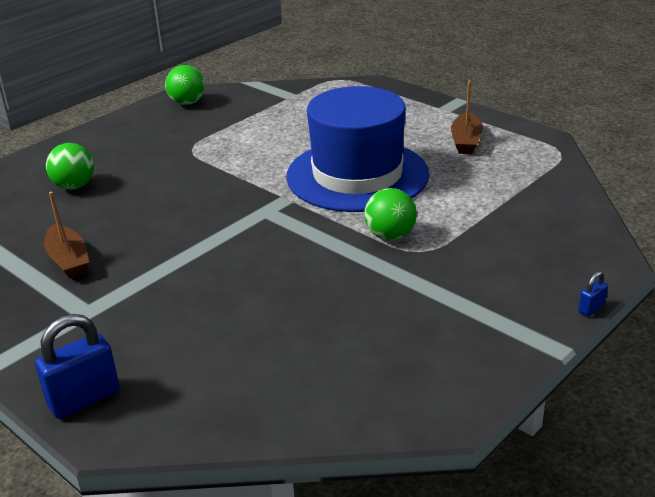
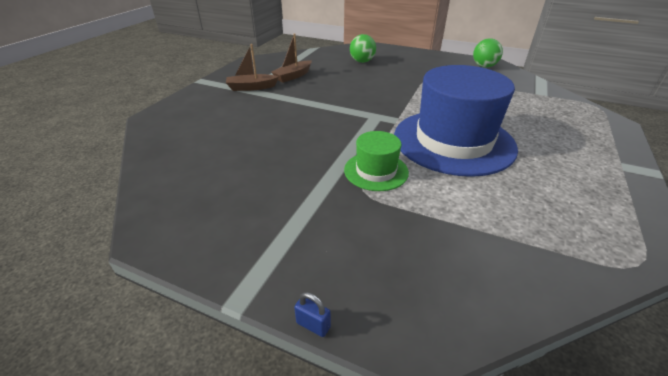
camera: 70 degrees right, 5 degrees up
blue padlock [35,314,120,419] -> none
green ball [364,188,417,240] -> green hat [344,131,409,191]
brown boat [451,80,483,154] -> brown boat moved to [226,44,279,91]

